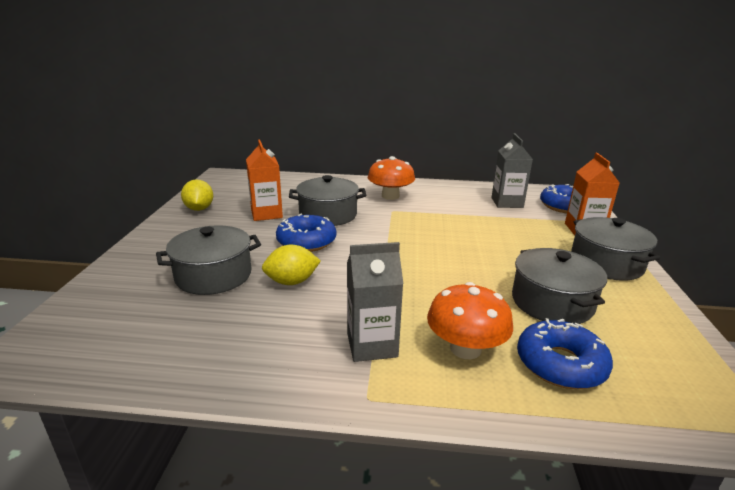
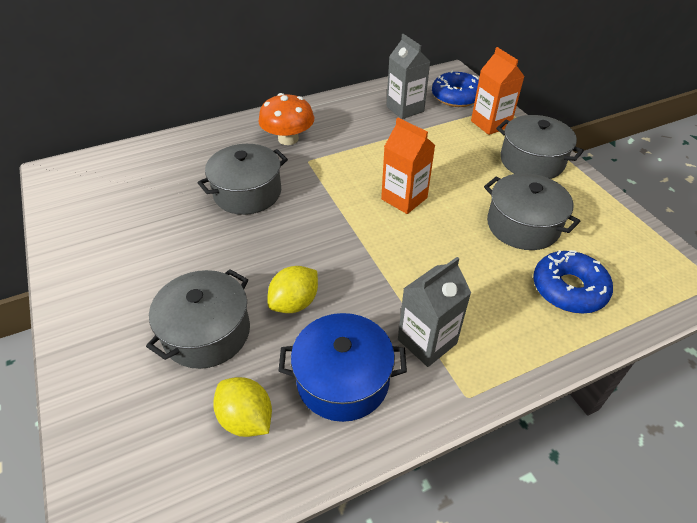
camera: 30 degrees left, 20 degrees up
yellow lemon [181,179,213,211] -> yellow lemon moved to [213,377,272,437]
orange carton [246,139,283,221] -> orange carton moved to [381,118,435,214]
blue donut [276,214,336,252] -> none
orange mushroom [427,282,513,359] -> none
none -> blue pot [278,313,407,422]

